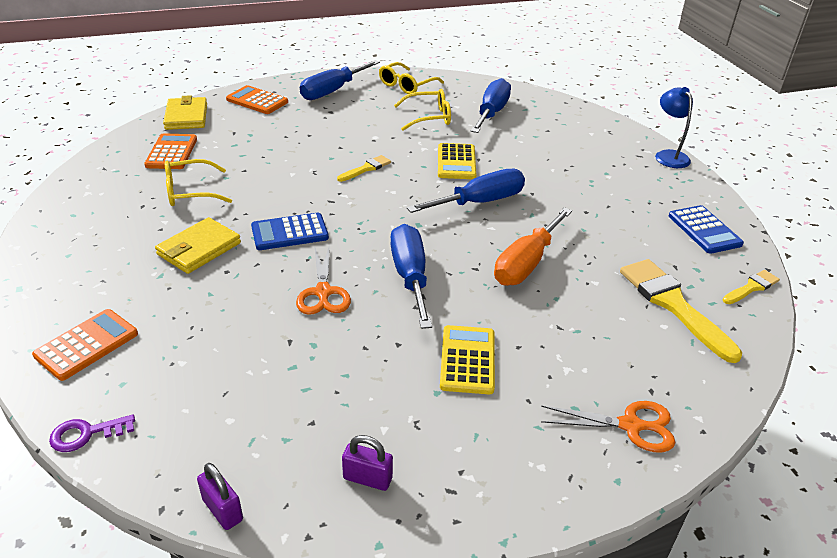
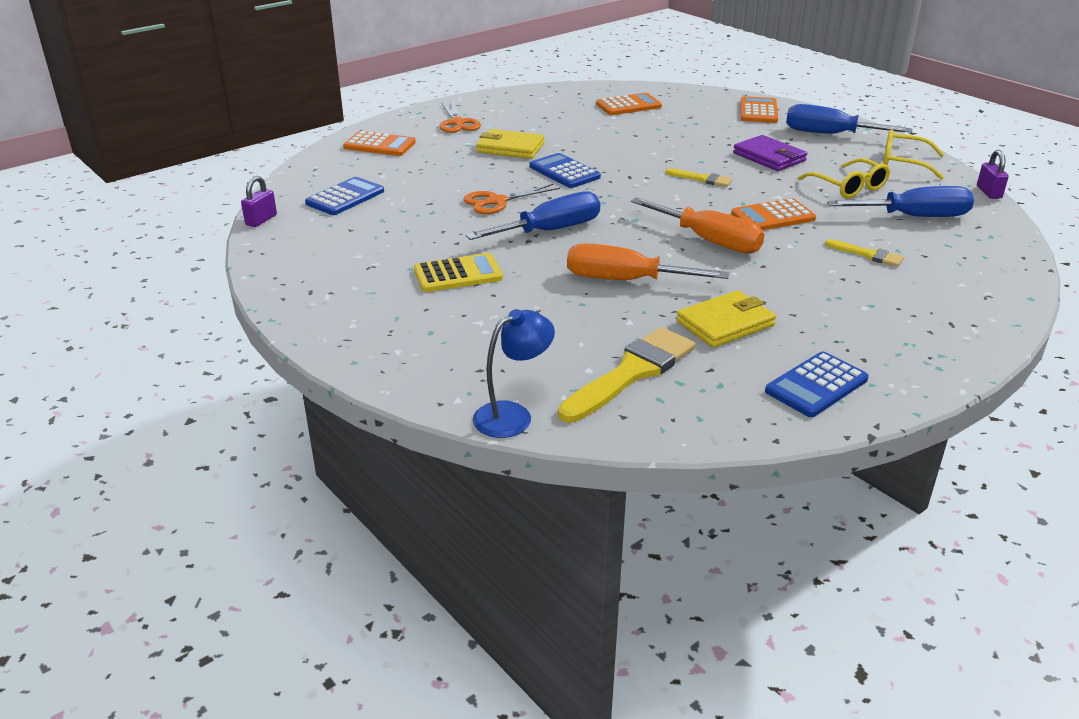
camera: 70 degrees right, 5 degrees down
purple key [49,414,135,452] -> none
yellow wallet [163,95,207,130] -> yellow wallet moved to [676,290,776,348]
yellow glasses [165,159,232,206] -> none
purple padlock [342,435,393,491] -> purple padlock moved to [977,150,1009,199]
blue screwdriver [407,169,525,213] -> orange screwdriver [631,197,764,254]
yellow calculator [438,143,476,179] -> orange calculator [731,198,816,230]
orange scissors [541,401,676,453] -> orange scissors moved to [440,101,481,133]
blue lamp [655,87,693,168] -> blue lamp moved to [473,309,555,438]
yellow brush [723,270,780,304] -> yellow brush moved to [825,239,904,267]
none -> blue calculator [305,177,384,215]
none -> purple wallet [733,135,807,171]

